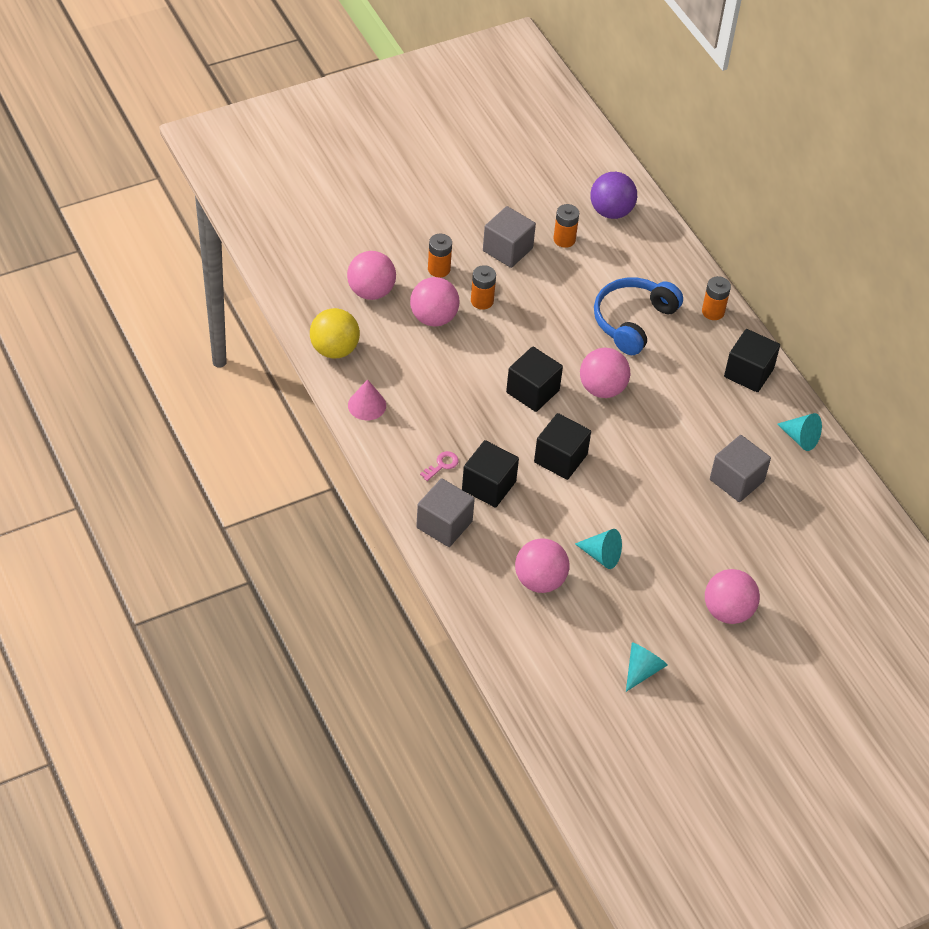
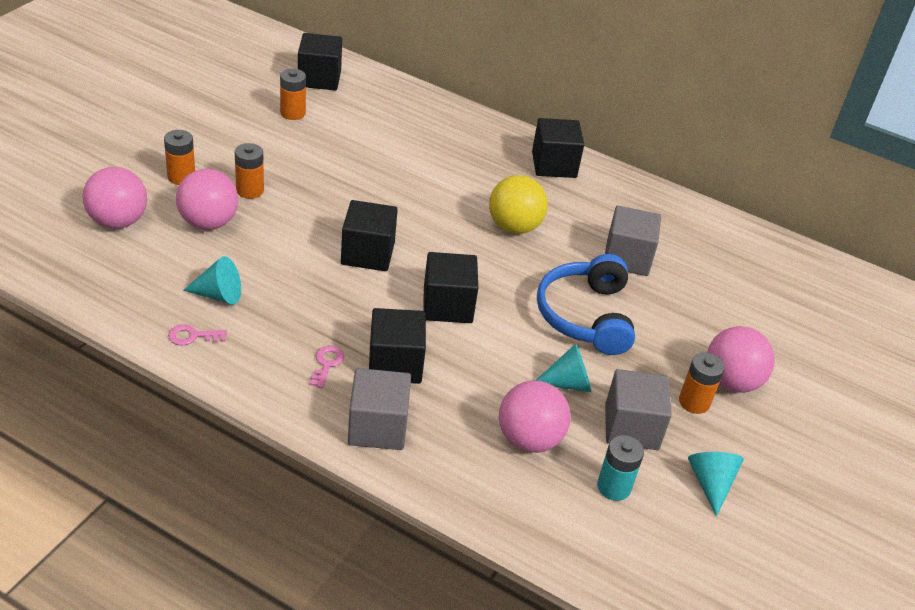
camera: 35 degrees left, 10 degrees down
yellow ball [310,308,360,359] -> yellow ball moved to [489,175,548,234]
pink cone [348,379,386,420] -> pink key [168,324,227,346]
grey cube [483,206,536,268] -> grey cube moved to [605,369,672,450]
pink ball [580,348,630,398] -> none
purple ball [590,172,637,219] -> black cube [298,33,342,91]
blue headphones [594,277,683,355] -> blue headphones moved to [537,254,635,355]
orange battery [702,276,731,320] -> orange battery moved to [679,352,725,414]
turquoise cone [777,413,822,451] -> turquoise cone moved to [183,256,241,305]
none -> turquoise battery [597,435,644,501]

